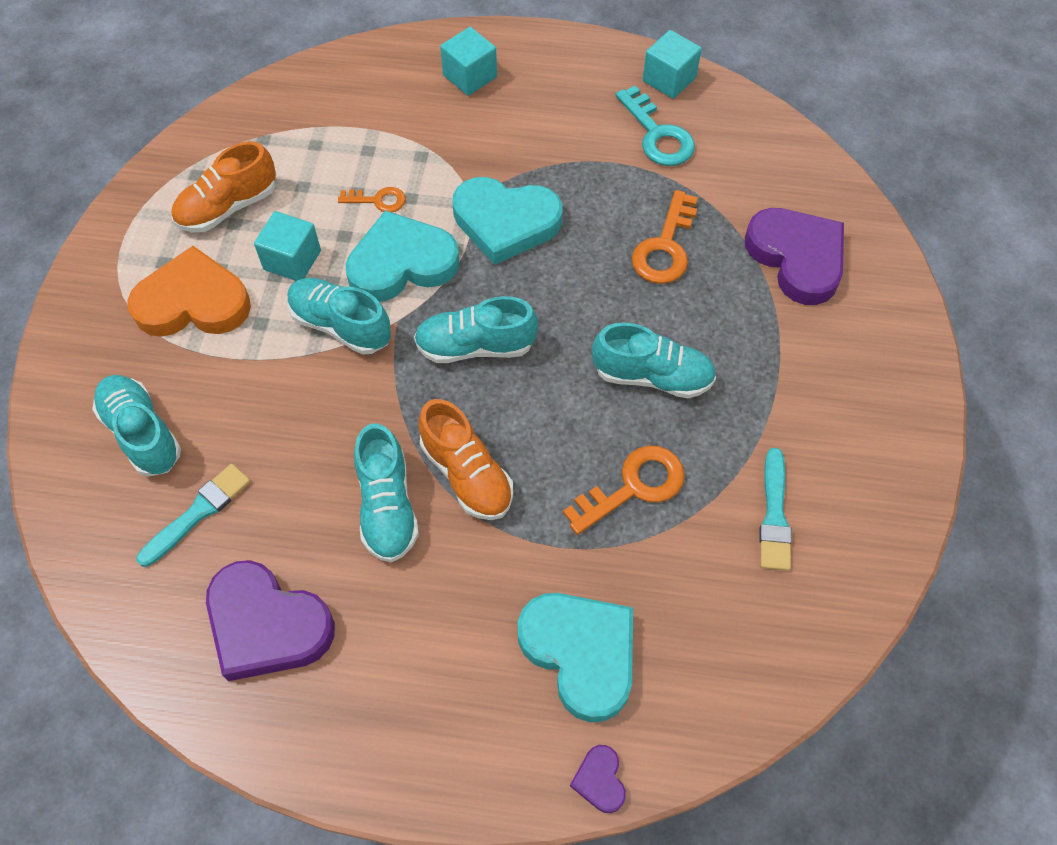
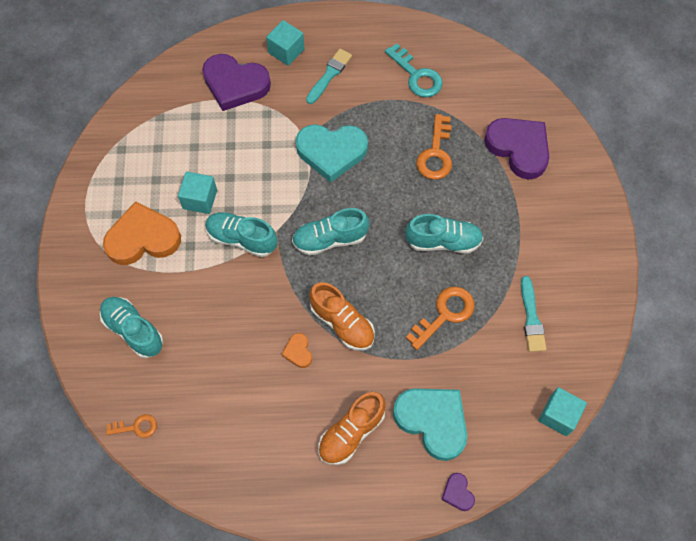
camera: 10 degrees left, 5 degrees up
turquoise brush [137,464,250,567] -> turquoise brush moved to [306,49,352,104]
orange shoe [171,141,276,232] -> orange shoe moved to [318,392,386,465]
purple heart [206,560,335,681] -> purple heart moved to [202,54,271,111]
orange key [338,187,406,212] -> orange key moved to [106,414,157,438]
turquoise heart [346,210,460,302] -> none
turquoise shoe [354,423,419,562] -> orange heart [282,333,312,368]
turquoise cube [643,30,702,99] -> turquoise cube moved to [538,387,587,436]

